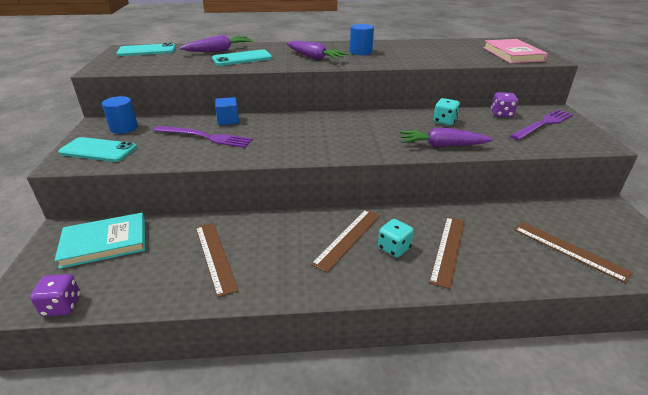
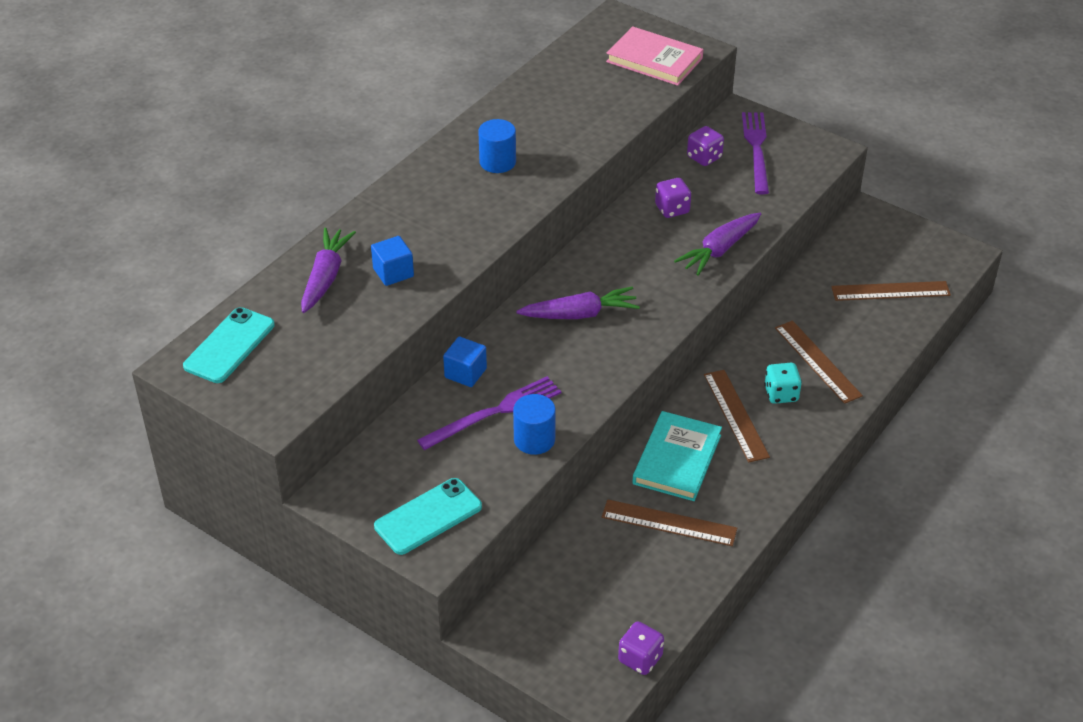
camera: 50 degrees left, 10 degrees up
turquoise book [55,213,145,269] -> turquoise book moved to [632,411,722,501]
blue cylinder [102,96,138,134] -> blue cylinder moved to [513,394,556,455]
turquoise phone [212,49,272,66] -> blue cube [371,236,414,286]
purple carrot [286,41,349,60] -> purple carrot moved to [516,287,640,319]
turquoise dice [433,98,460,125] -> purple dice [655,178,691,218]

